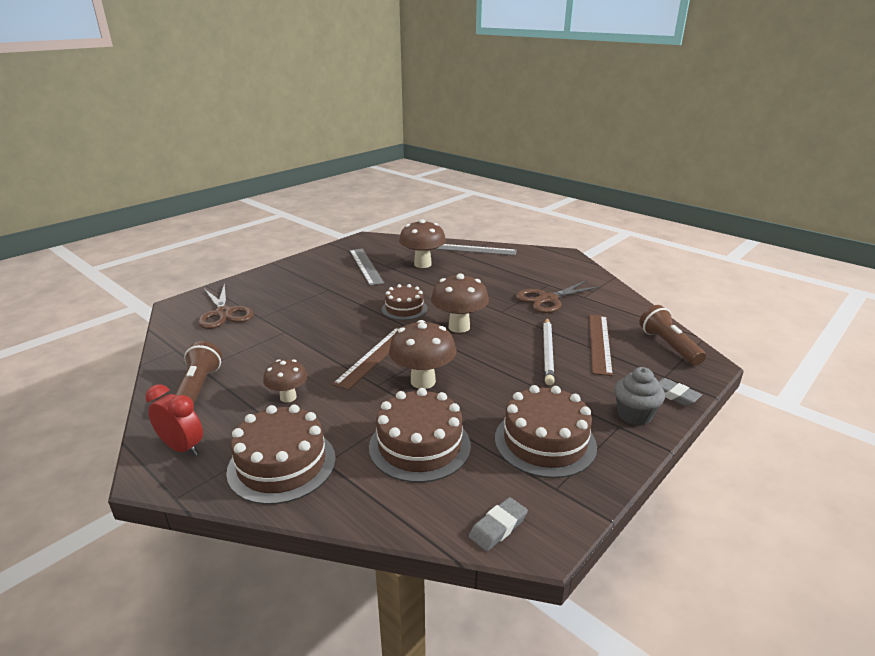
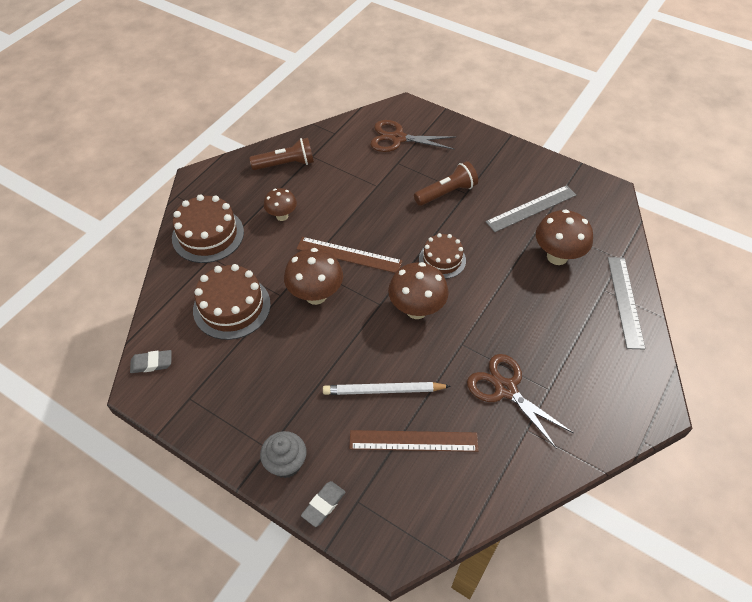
camera: 80 degrees right, 25 degrees up
red clock [146,384,203,456] -> none
brown scissors [198,283,254,329] -> brown scissors turned 45 degrees clockwise [370,120,455,152]
grey eraser [469,497,528,551] -> grey eraser turned 45 degrees counterclockwise [130,350,172,373]
brown cake [495,385,597,478] -> none
brown flashlight [639,305,706,366] -> brown flashlight moved to [414,161,478,206]

